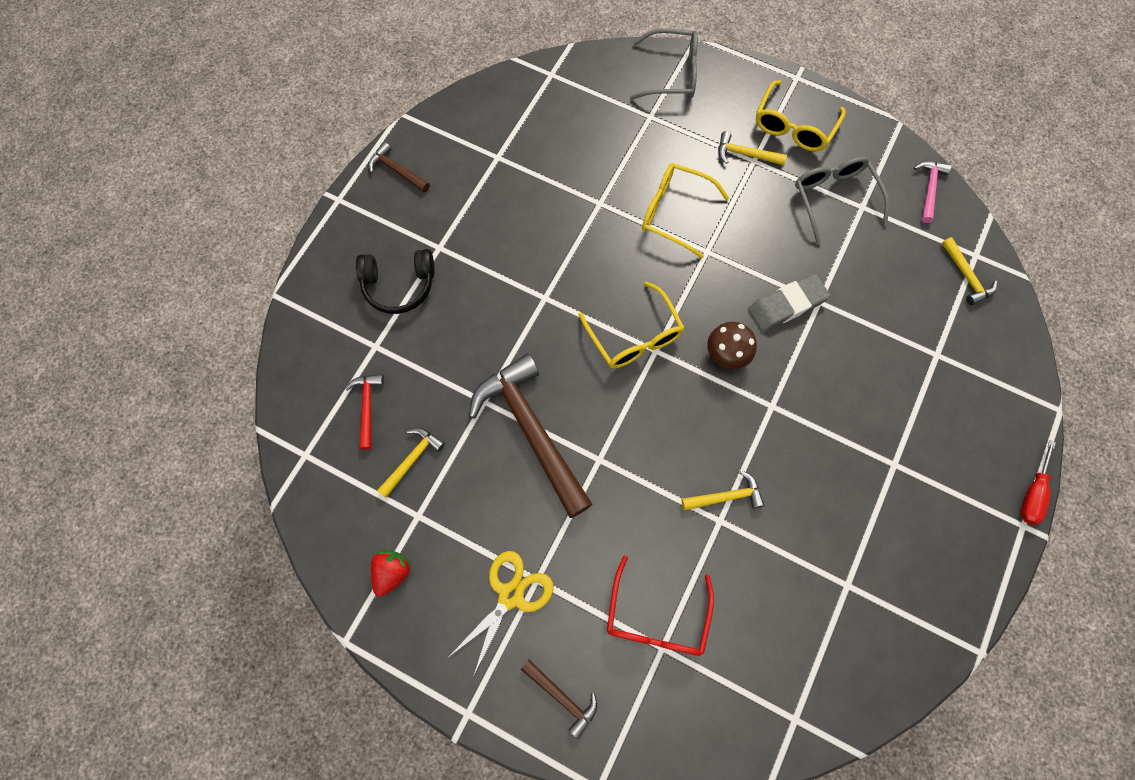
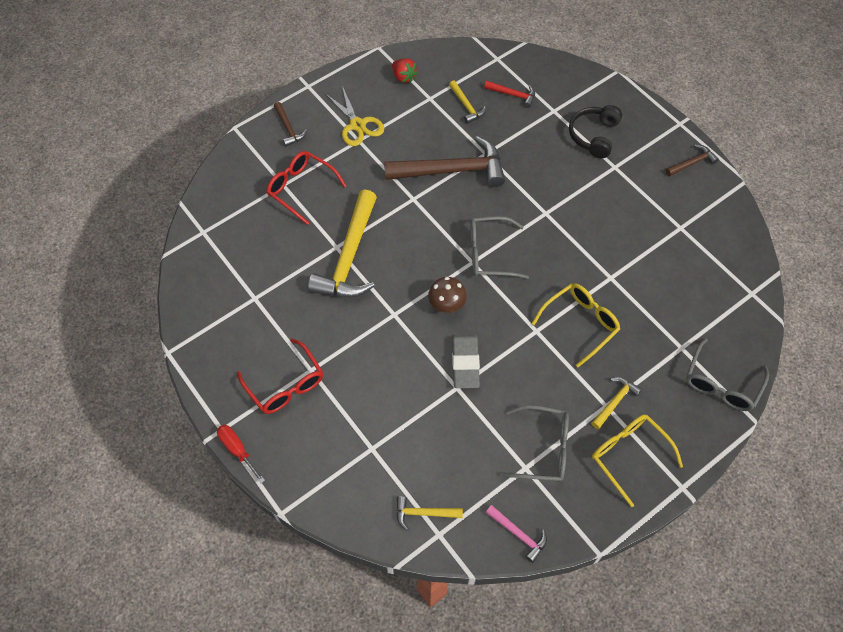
camera: 115 degrees right, 10 degrees down
brown hammer [520,659,597,739] -> brown hammer turned 90 degrees counterclockwise [274,102,307,146]
yellow glasses [579,281,685,369] -> grey glasses [470,216,529,279]
yellow hammer [681,470,764,511] -> yellow hammer [308,190,377,297], size x2.16
none -> red glasses [237,339,323,414]

